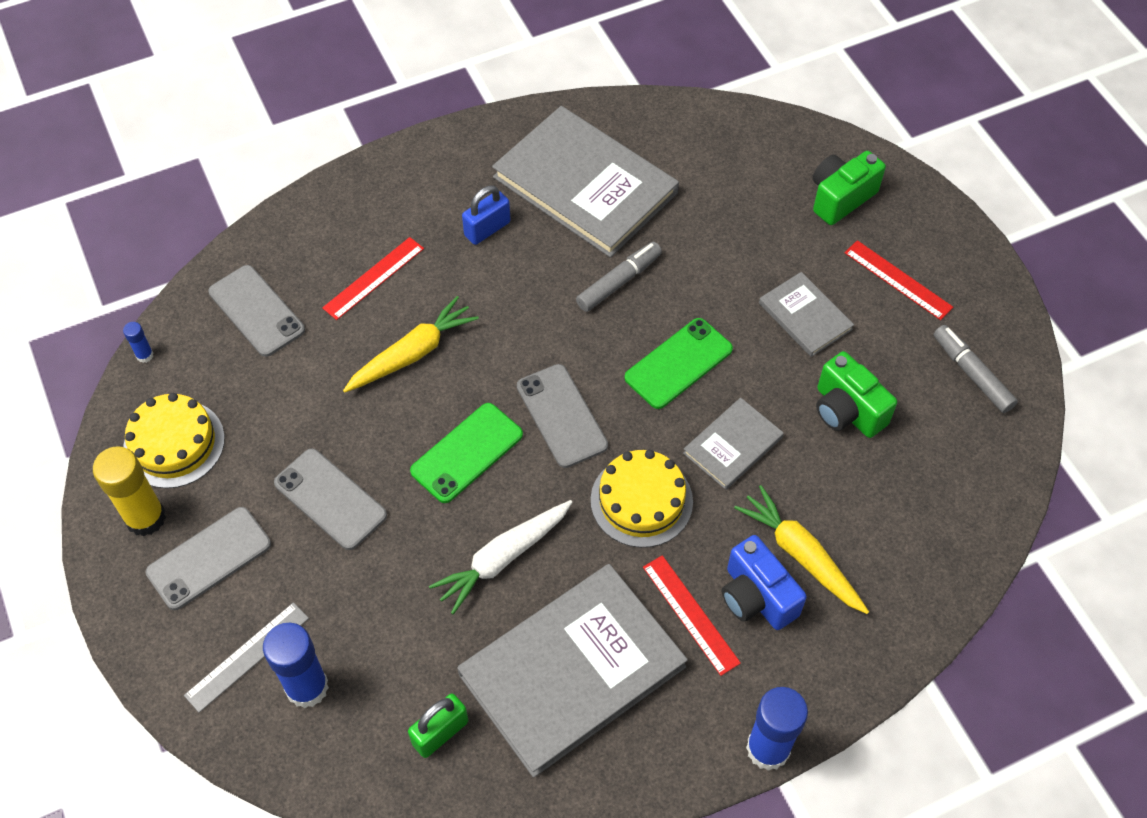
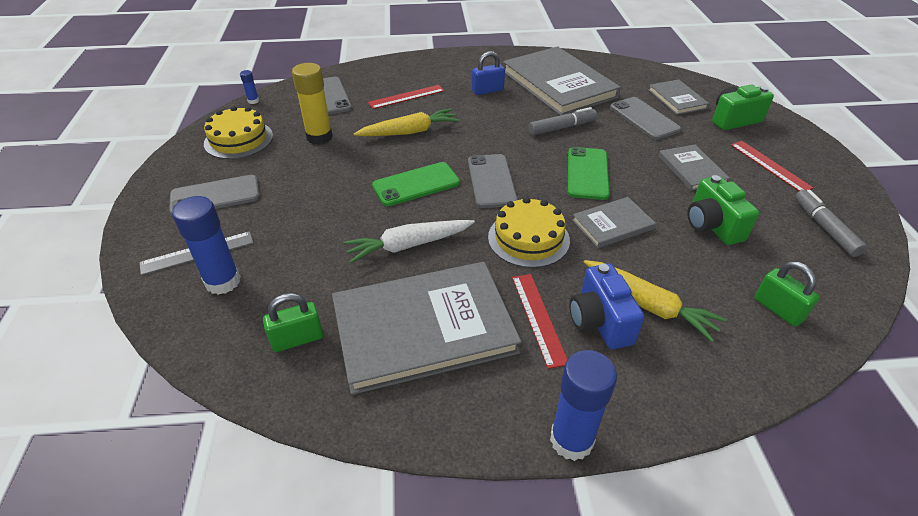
camera: 20 degrees right, 15 degrees down
yellow glue stick [93,446,166,536] -> yellow glue stick moved to [292,63,333,145]
grey phone [274,448,387,550] -> grey phone moved to [610,97,681,140]
green phone [624,318,733,409] -> green phone turned 60 degrees counterclockwise [568,147,610,200]
yellow carrot [734,485,869,614] -> yellow carrot turned 150 degrees clockwise [584,260,727,342]
none -> grey book [648,79,709,115]
none -> green padlock [754,261,820,327]

